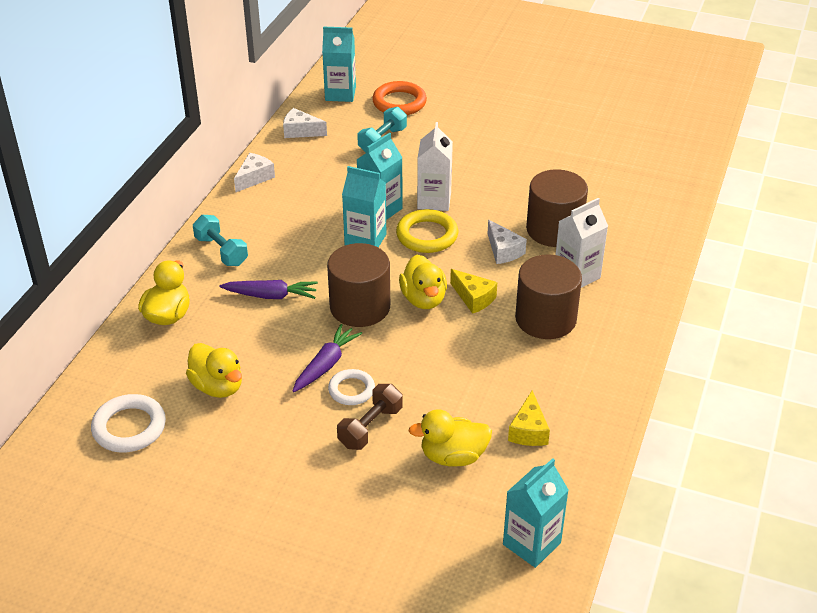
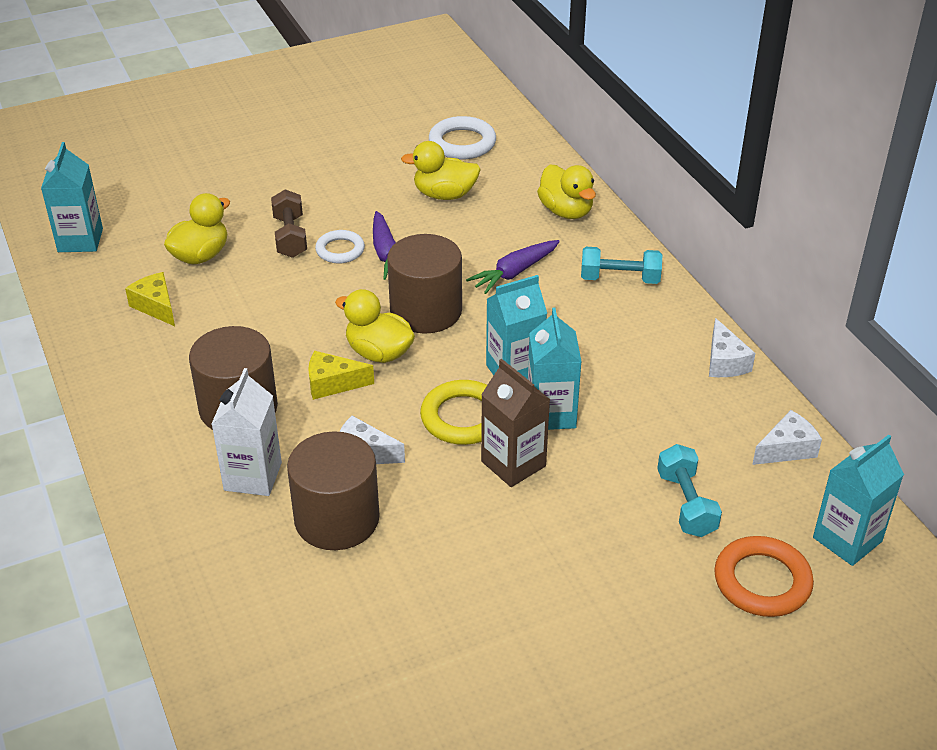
camera: 135 degrees right, 0 degrees up
white carton [417,122,453,211] -> brown carton [481,359,550,487]

